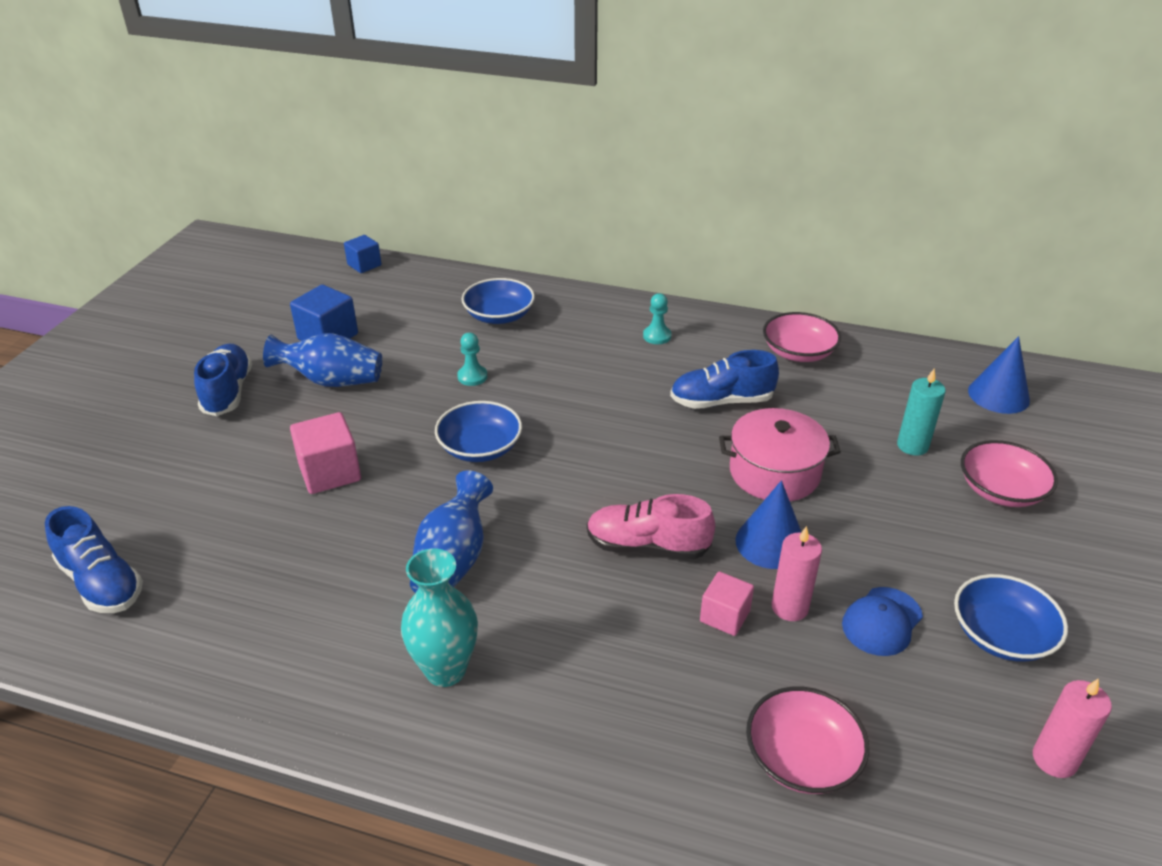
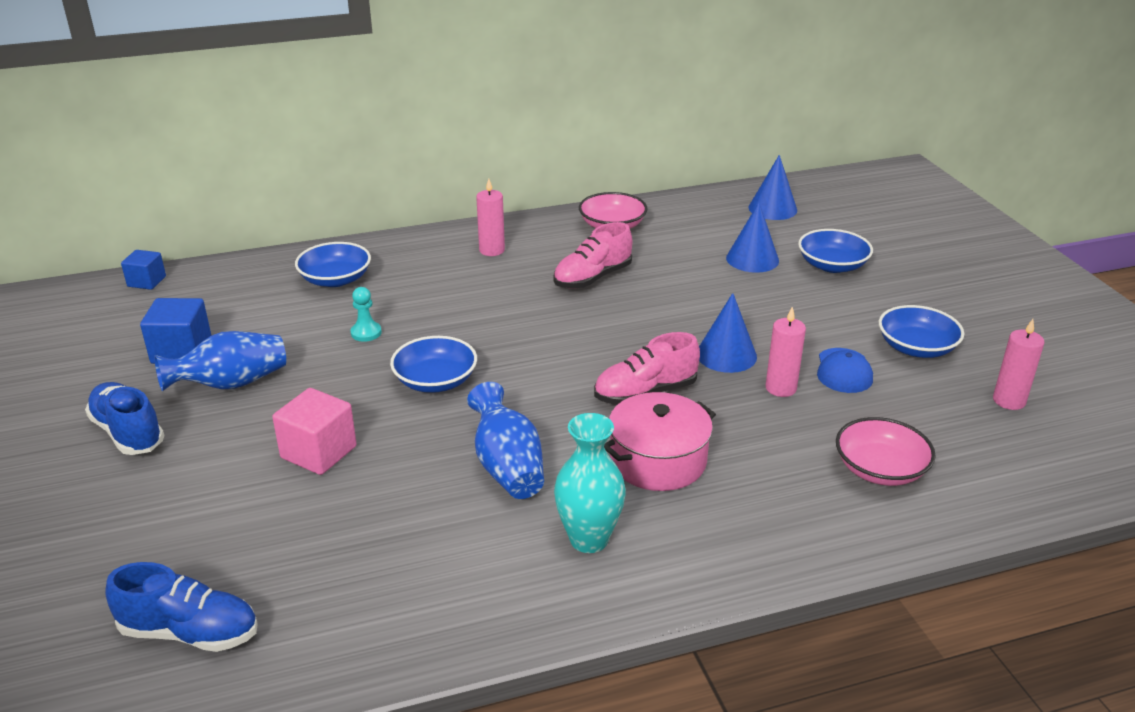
camera: 35 degrees left, 5 degrees down
turquoise pawn [643,293,671,344] -> pink candle [476,179,505,256]
blue shoe [670,350,779,409] -> pink shoe [553,222,632,289]
pink cube [700,571,754,636] -> none
pink pot [719,408,841,501] -> pink pot moved to [604,392,716,491]
turquoise candle [897,369,946,455] -> blue cone [726,203,779,273]
pink bowl [961,440,1058,507] -> blue bowl [798,229,873,273]

